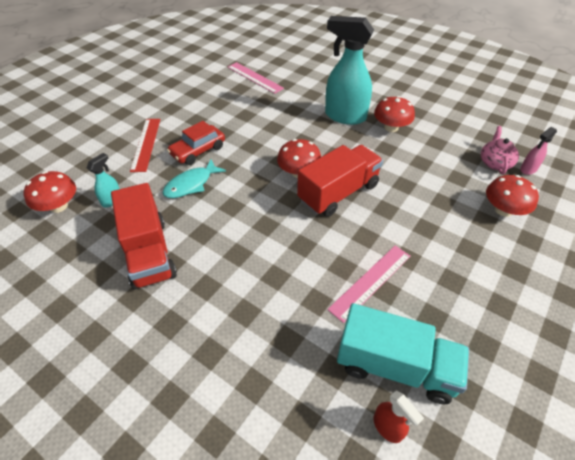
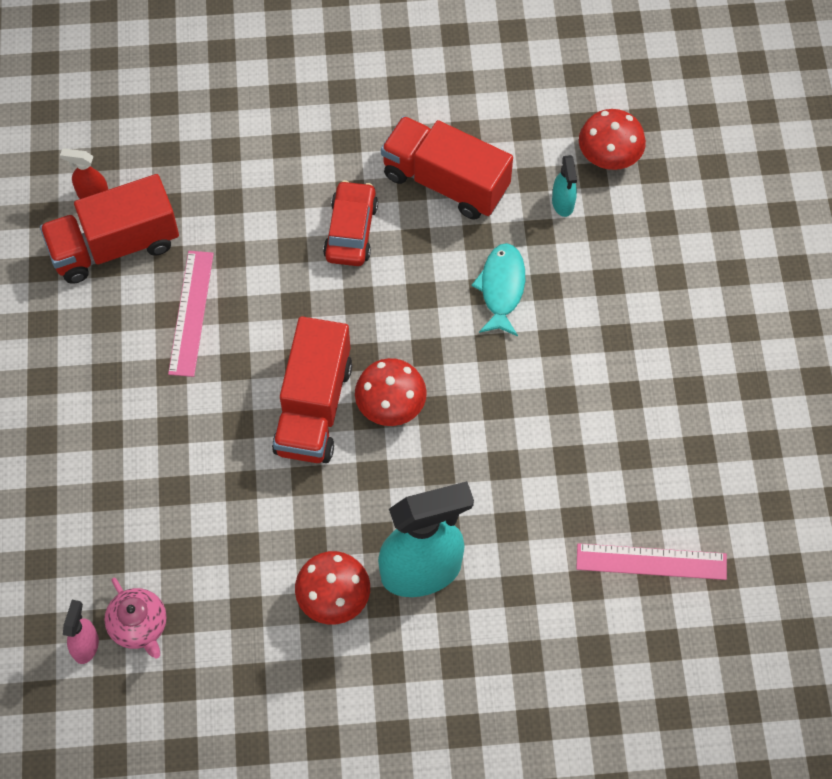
camera: 140 degrees right, 15 degrees up
red ruler [130,119,160,172] -> none
red car [167,121,225,165] -> red car moved to [323,180,378,266]
turquoise truck [337,303,469,404] -> red truck [40,174,179,284]
red mushroom [486,175,539,217] -> none

